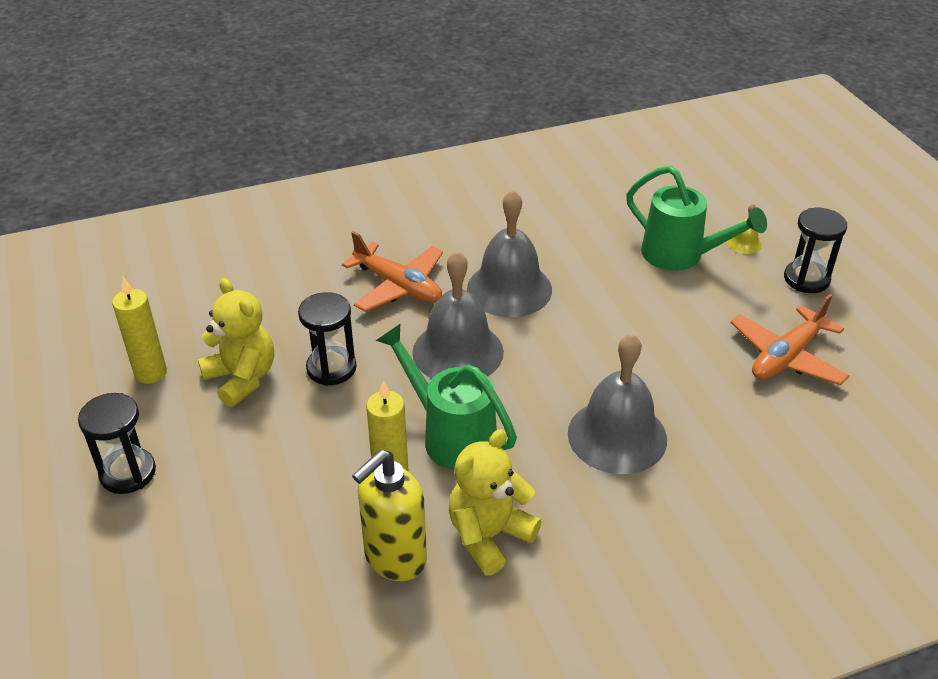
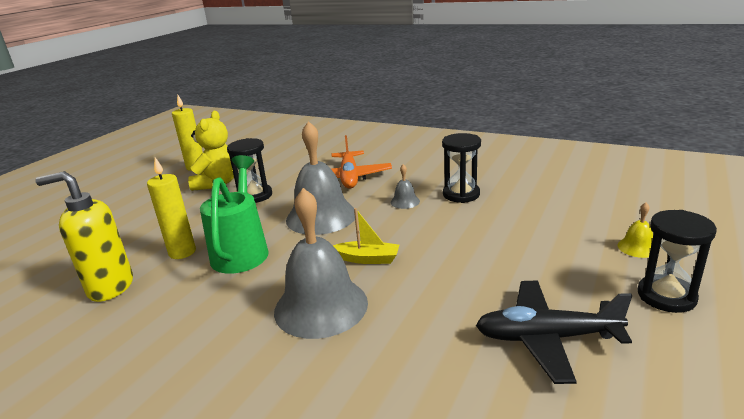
camera: 50 degrees right, 15 degrees down
black hourglass [78,393,156,494] -> black hourglass moved to [442,133,481,203]
yellow teddy bear [449,429,541,575] -> none
grey bell [467,190,552,317] -> grey bell [390,164,420,209], size x0.43
green watering can [626,165,767,271] -> none
orange plane [730,294,849,385] -> black plane [476,281,632,384]
none -> yellow boat [333,208,399,264]

